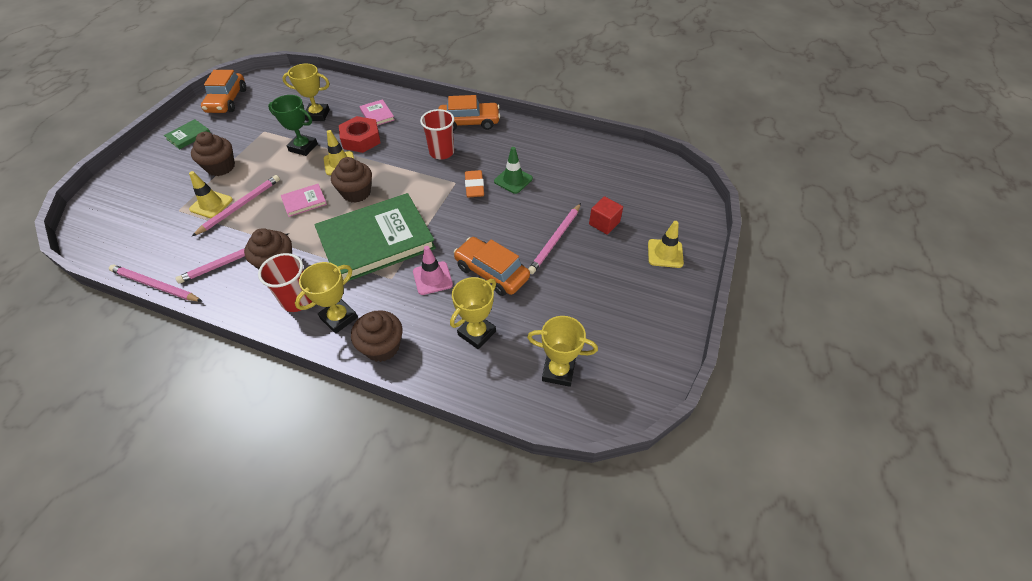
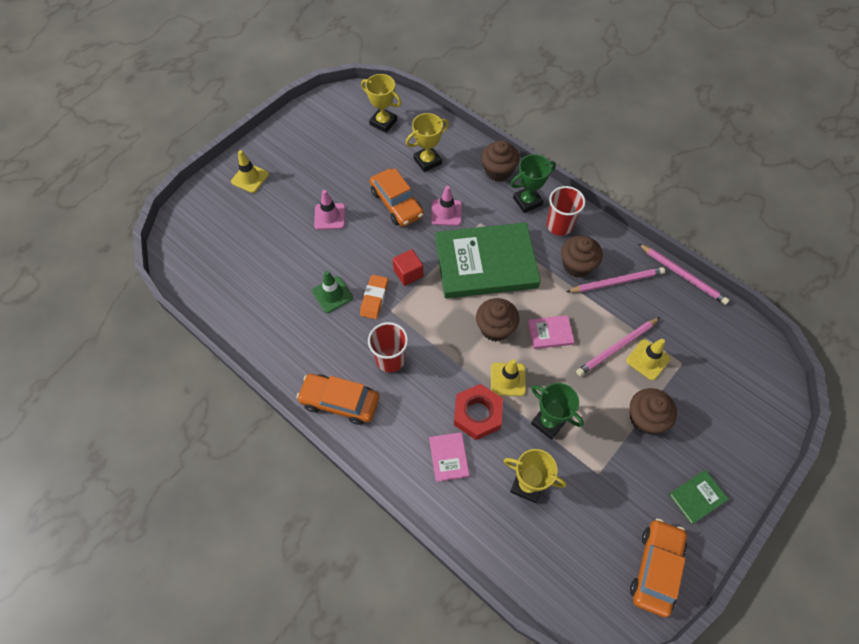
camera: 160 degrees left, 10 degrees up
yellow trophy [295,262,358,334] -> green trophy [511,154,556,213]
pink pencil [528,203,581,274] -> pink traffic cone [314,190,345,230]
red cube [589,196,623,235] -> red cube moved to [393,249,423,286]

